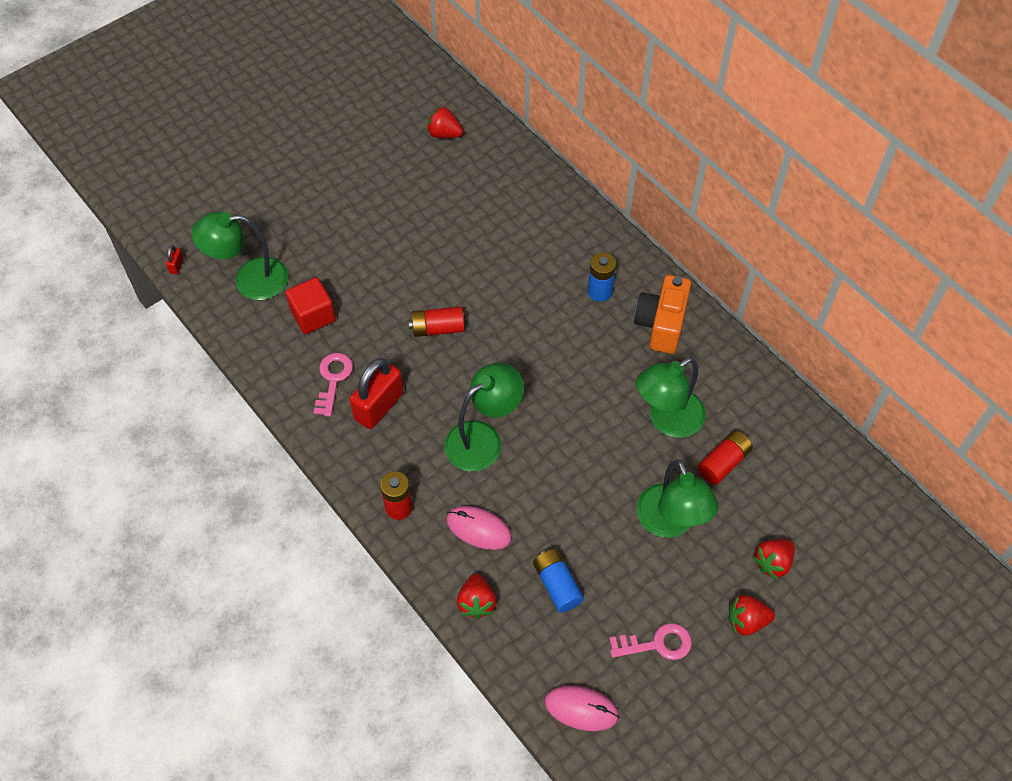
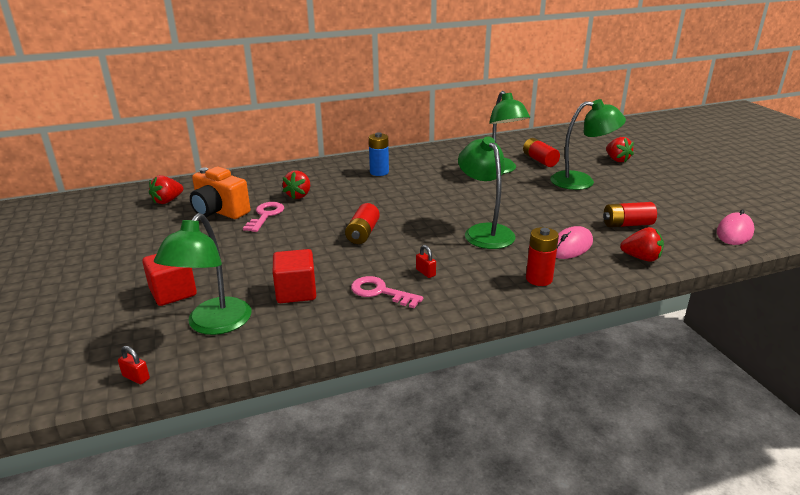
camera: 70 degrees left, 30 degrees down
red padlock [349,358,404,429] -> red padlock [416,245,436,278], size x0.41
blue battery [533,549,584,612] -> red battery [603,202,657,227]
pink key [609,623,692,660] -> pink key moved to [243,202,284,232]
orange camera [634,275,691,354] -> orange camera moved to [190,167,250,219]
red strawberry [728,595,775,636] -> red strawberry moved to [283,170,310,199]
none -> red cube [142,254,197,306]

